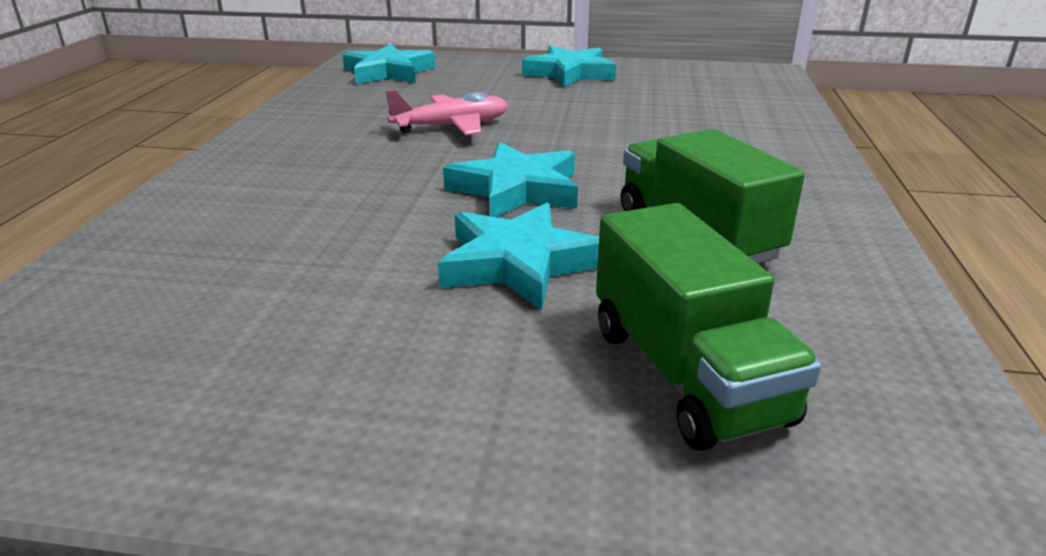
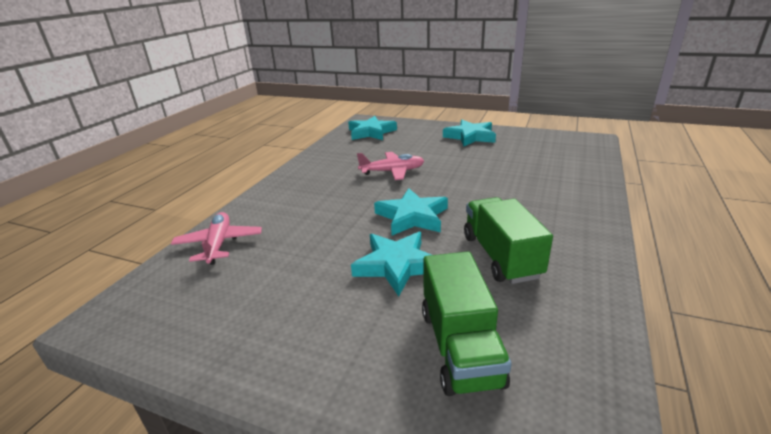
camera: 15 degrees right, 0 degrees up
none -> pink plane [171,212,262,265]

